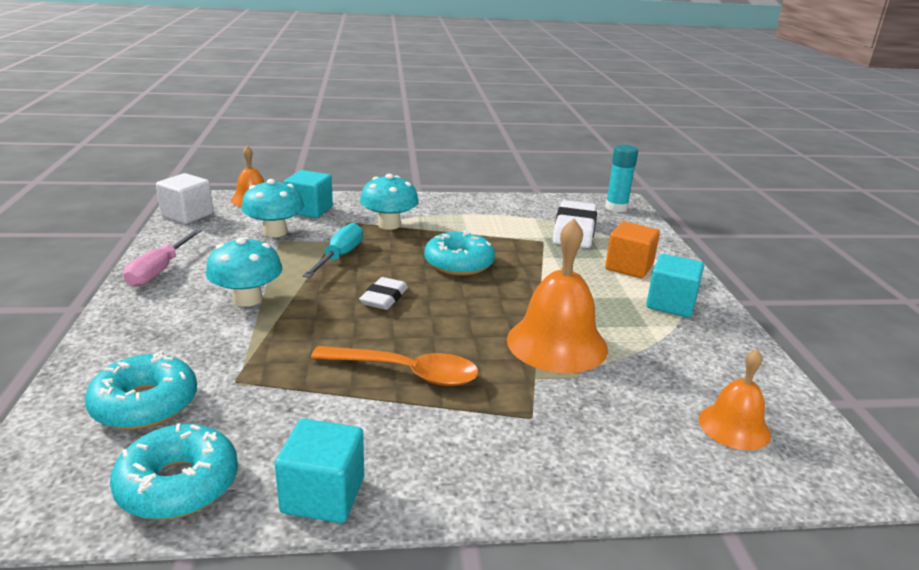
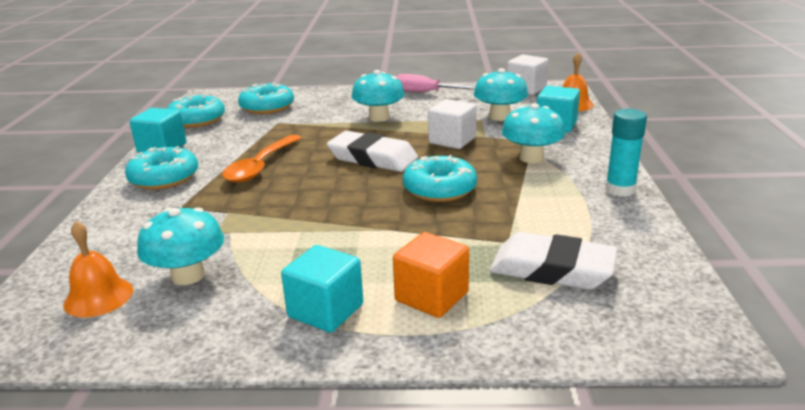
camera: 100 degrees right, 0 degrees up
turquoise screwdriver [303,223,363,278] -> white cube [428,99,477,149]
white eraser [359,277,408,310] -> white eraser [327,131,418,172], size x1.67
orange bell [507,219,608,373] -> none
turquoise glue stick [605,145,638,212] -> turquoise glue stick moved to [605,109,647,197]
none -> turquoise donut [125,146,198,190]
none -> turquoise mushroom [137,207,224,285]

